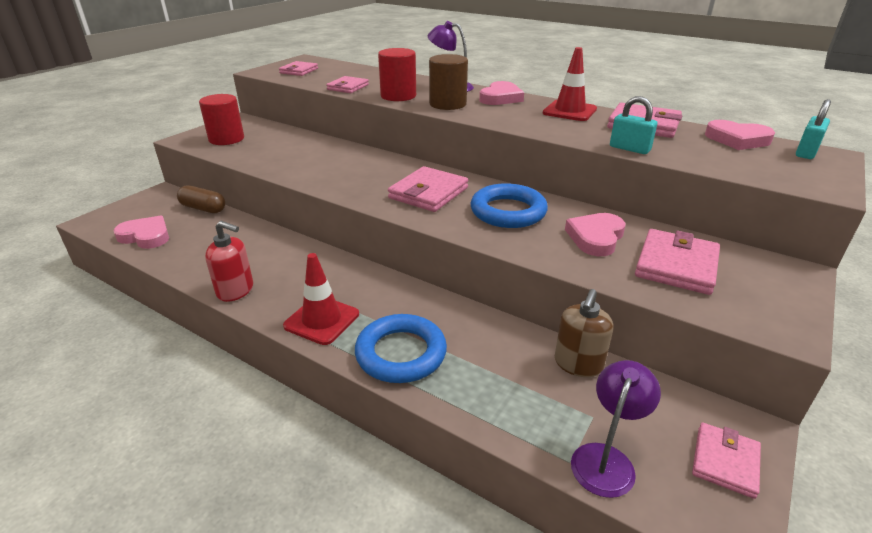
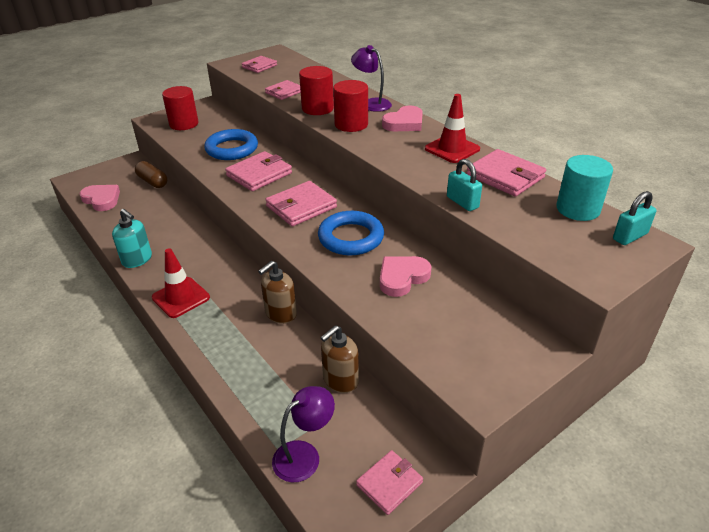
camera: 20 degrees right, 5 degrees up
red soap dispenser [205,221,253,302] -> turquoise soap dispenser [112,209,152,268]
blue ring [355,314,447,383] -> blue ring moved to [204,129,258,160]
brown cylinder [429,54,468,110] -> red cylinder [333,80,368,132]
pink wallet [635,229,720,295] -> pink wallet moved to [225,151,292,191]
pink heart [705,120,775,150] -> turquoise cylinder [556,155,613,221]
none -> brown soap dispenser [258,261,297,324]

